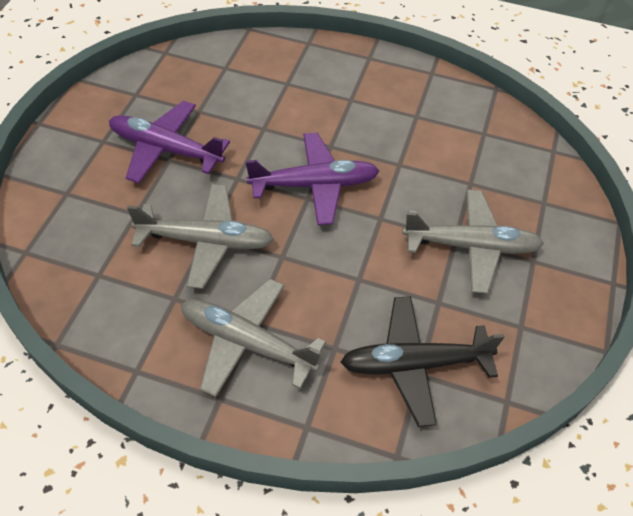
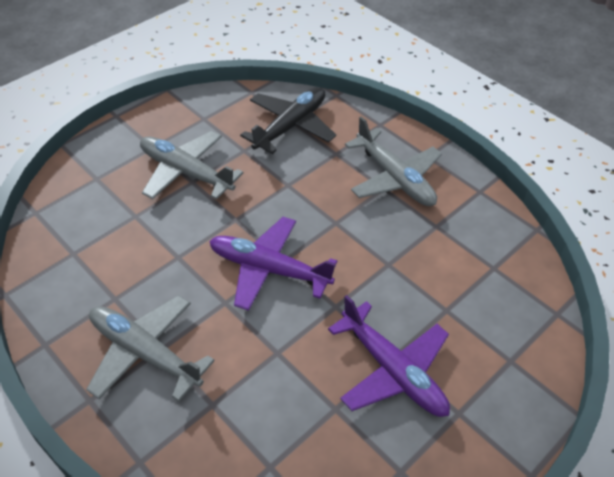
camera: 150 degrees left, 5 degrees down
grey plane [127,184,274,289] -> grey plane moved to [86,295,215,401]
black plane [341,296,505,427] -> black plane turned 75 degrees counterclockwise [240,87,336,154]

